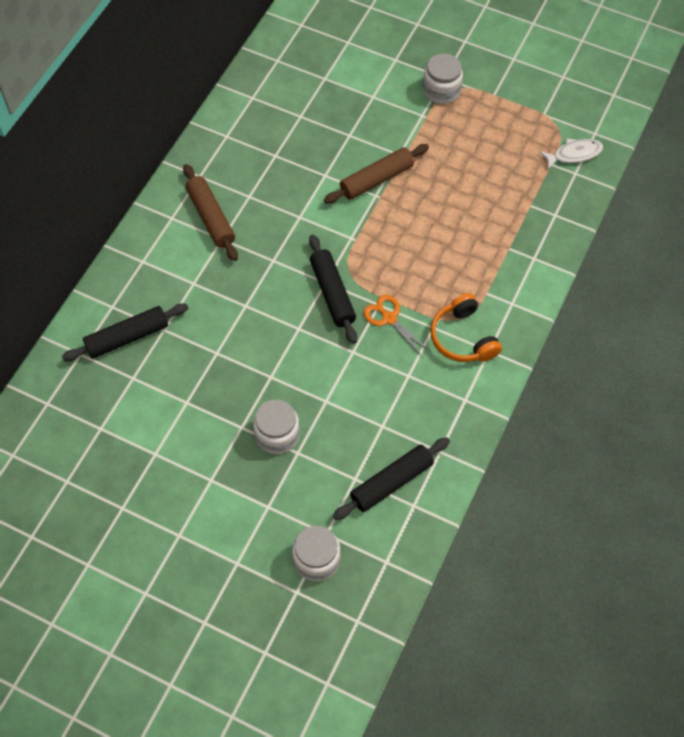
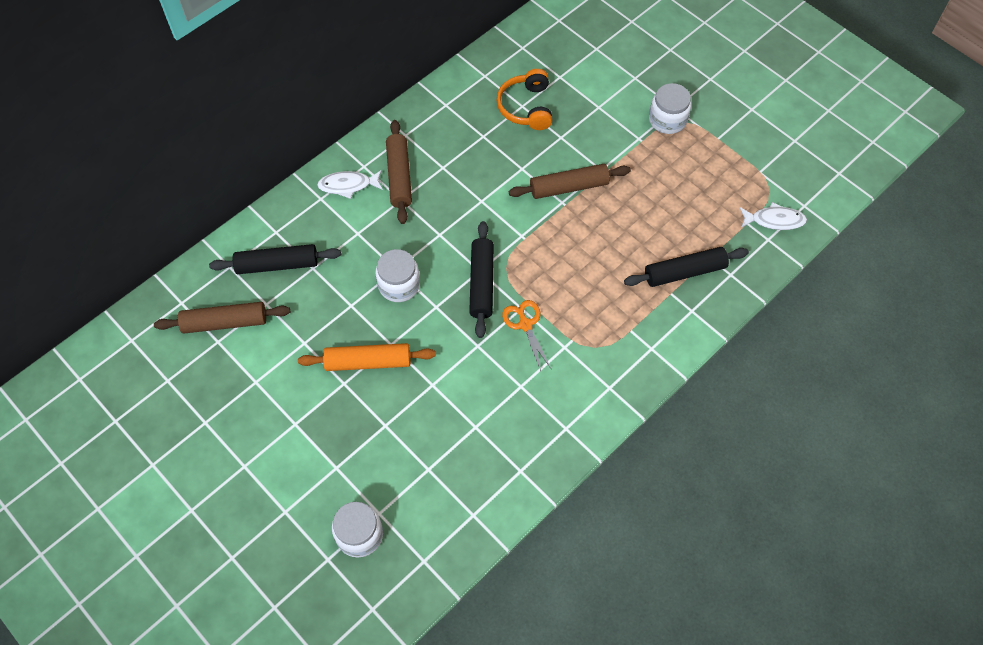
camera: 20 degrees right, 0 degrees up
white jar [253,400,300,454] -> white jar moved to [375,249,420,302]
black rolling pin [333,437,450,520] -> black rolling pin moved to [624,247,749,287]
orange headphones [430,293,502,362] -> orange headphones moved to [497,69,552,130]
none -> brown rolling pin [154,302,290,334]
none -> orange rolling pin [298,343,436,371]
none -> white fish [317,170,383,199]

